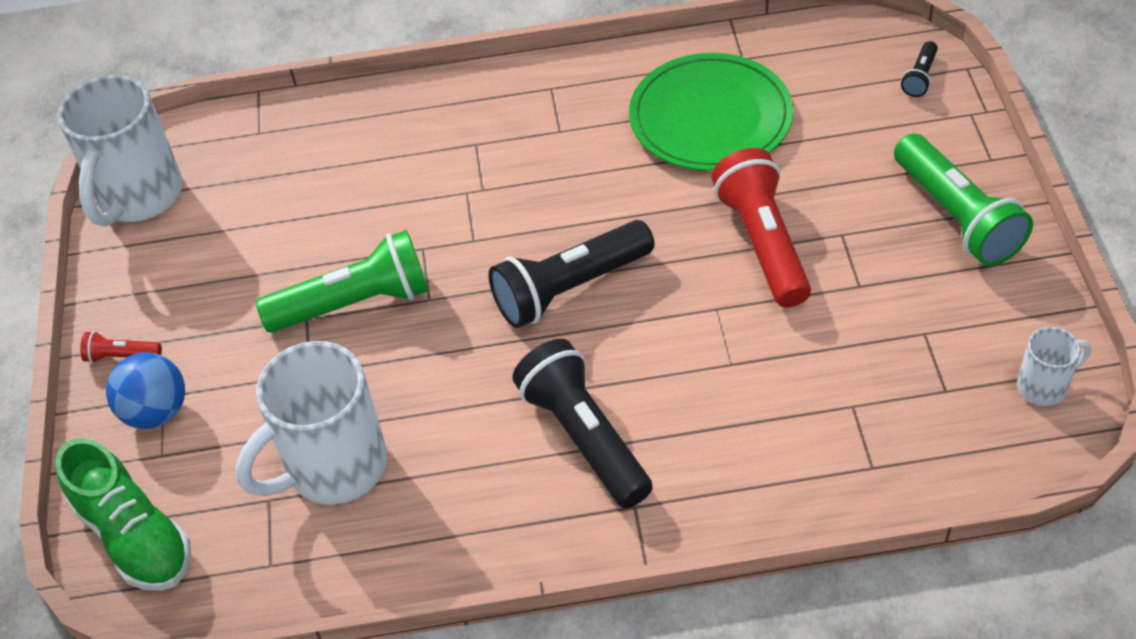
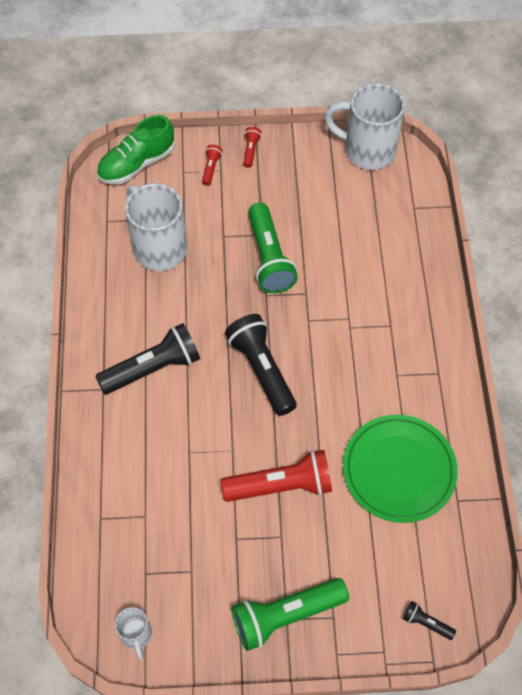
camera: 90 degrees right, 10 degrees up
blue ball [106,352,185,429] -> red flashlight [202,144,223,186]

